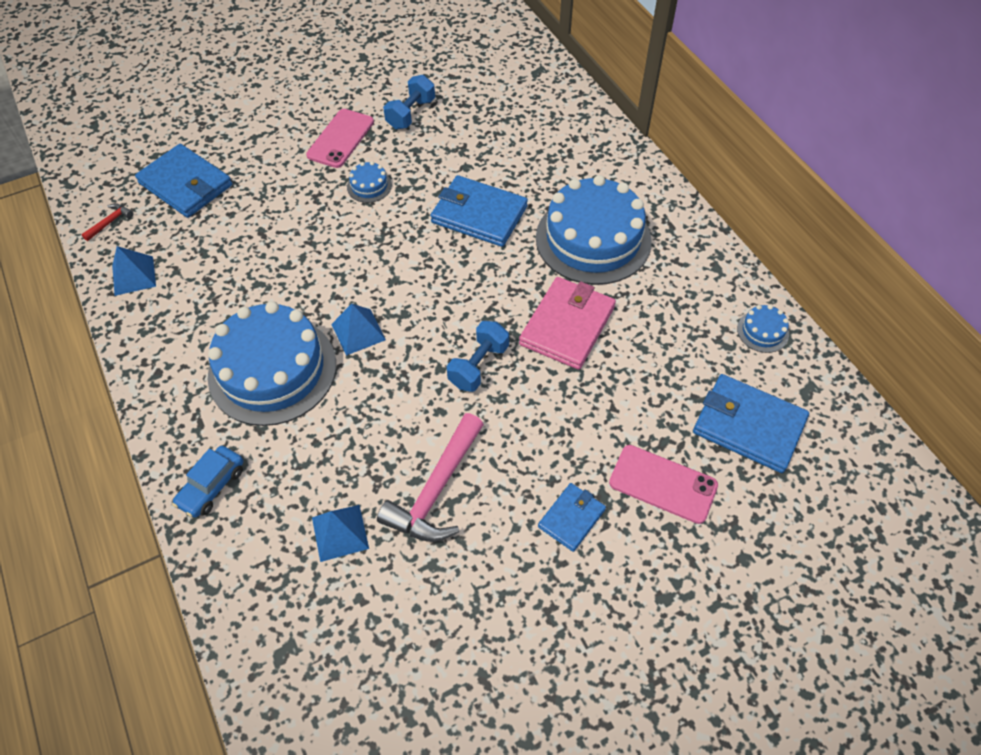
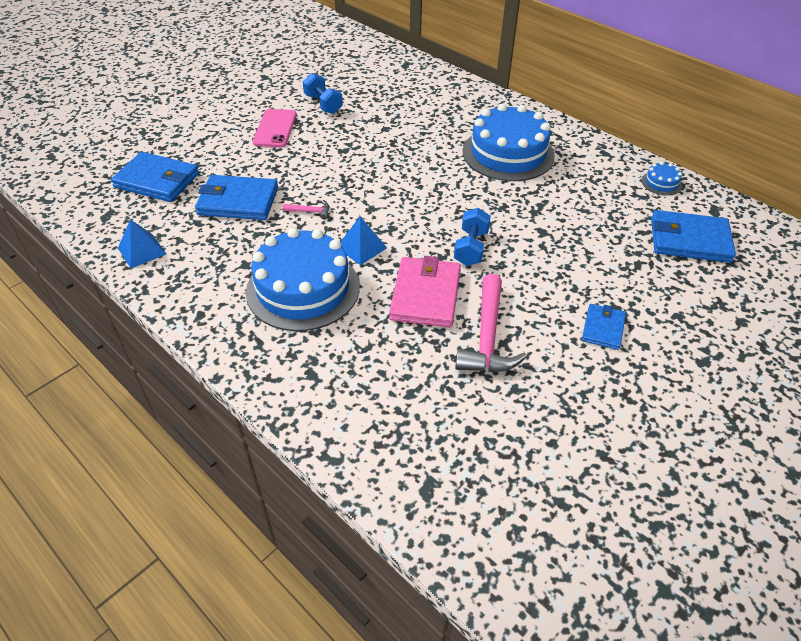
camera: 20 degrees left, 10 degrees down
red hammer [81,203,134,241] -> none
blue car [172,446,243,518] -> none
blue pyramid [312,505,369,562] -> none
blue cake [347,161,392,203] -> none
blue dumbbell [383,75,435,129] -> blue dumbbell turned 45 degrees counterclockwise [303,73,343,114]
blue wallet [430,175,528,247] -> blue wallet moved to [195,175,278,220]
pink wallet [519,277,616,370] -> pink wallet moved to [389,256,461,327]
pink phone [609,445,718,524] -> none
none -> pink hammer [283,200,329,219]

